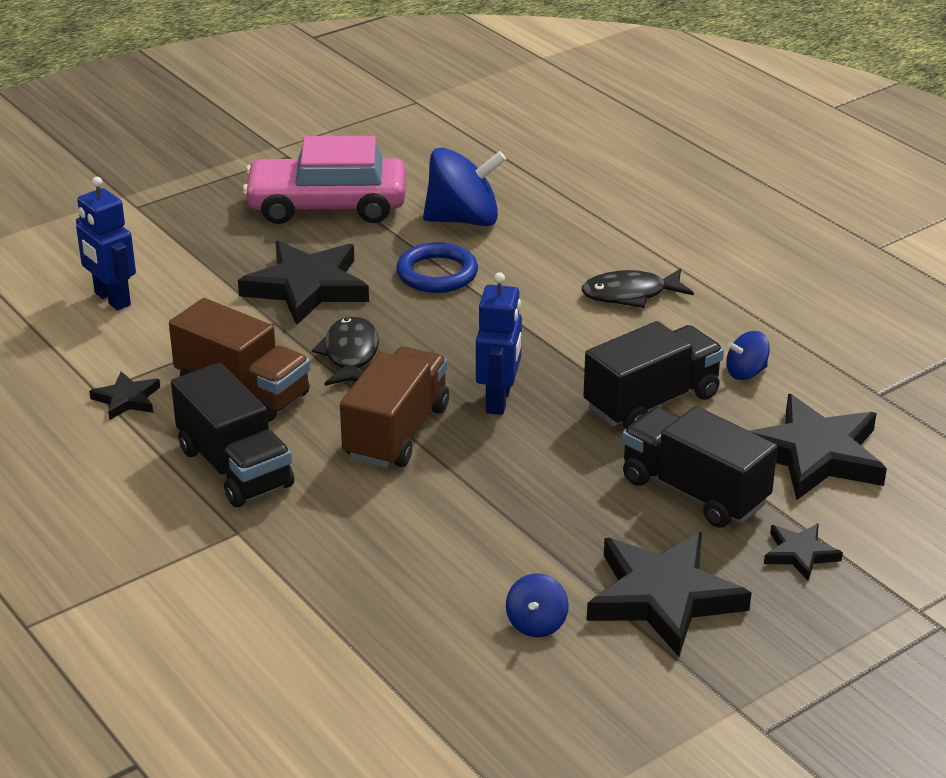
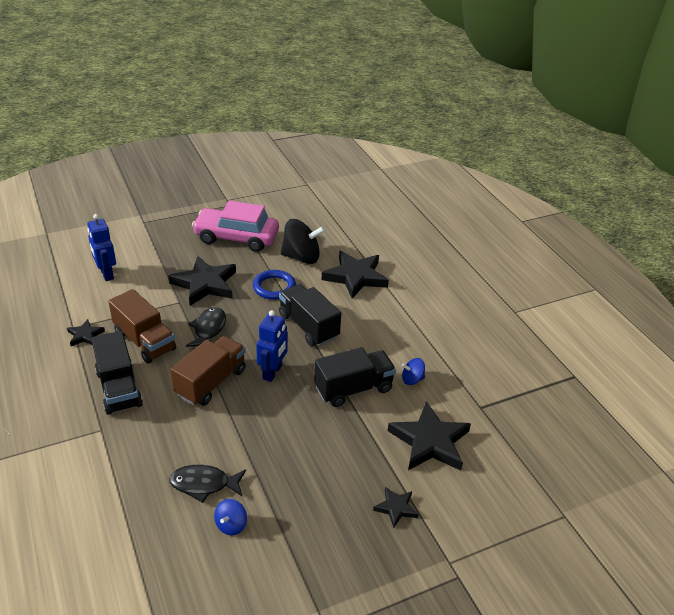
camera: 10 degrees right, 5 degrees up
blue spinning top [423,148,506,226] -> black spinning top [280,219,325,264]
black fish [582,268,694,308] -> black fish moved to [169,465,246,503]
black star [587,532,751,657] -> black star moved to [322,251,389,299]
black truck [622,406,778,528] -> black truck moved to [279,284,341,346]

